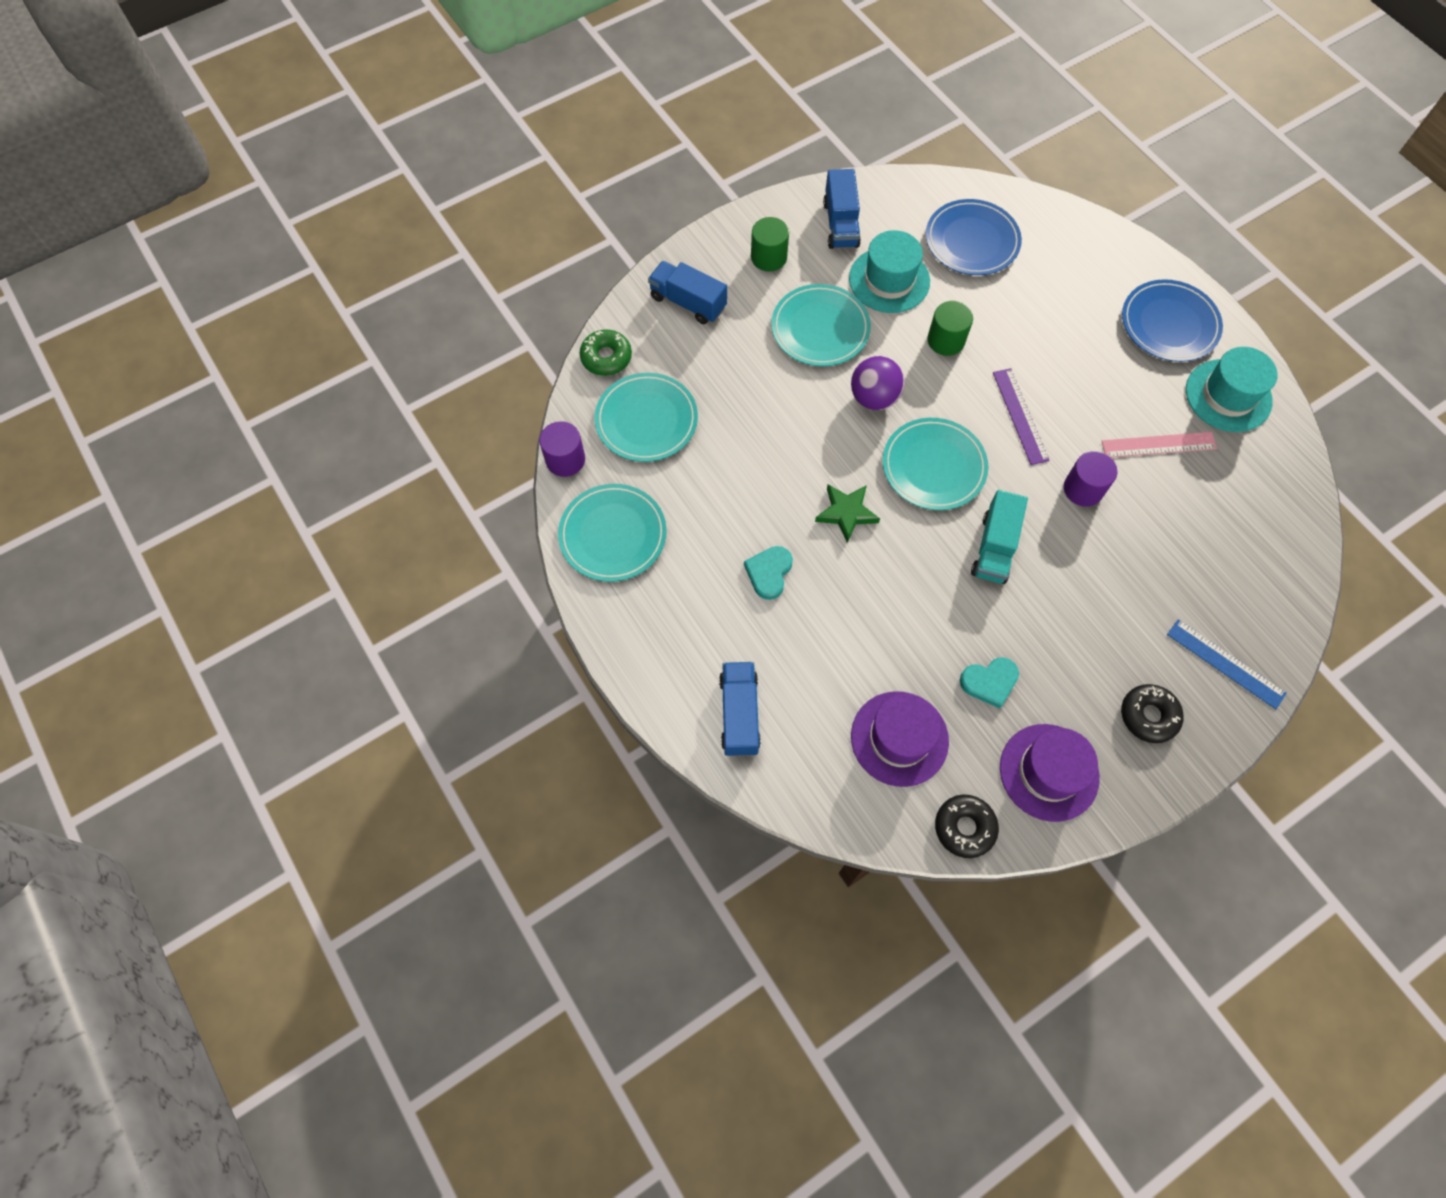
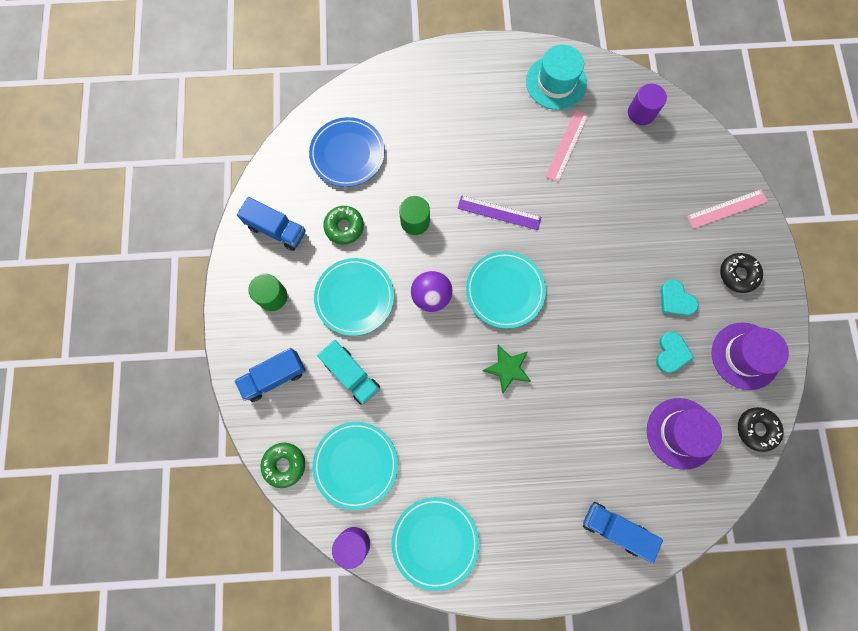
camera: 60 degrees left, 10 degrees up
turquoise heart [744,546,793,600] -> turquoise heart moved to [660,279,699,316]
turquoise hat [849,230,930,313] -> green donut [323,206,364,245]
turquoise truck [971,490,1028,584] -> turquoise truck moved to [317,340,380,405]
purple cylinder [1064,451,1118,506] -> purple cylinder moved to [628,83,667,125]
blue plate [1122,279,1223,362] -> none
blue ruler [1167,619,1287,709] -> pink ruler [687,189,768,229]

